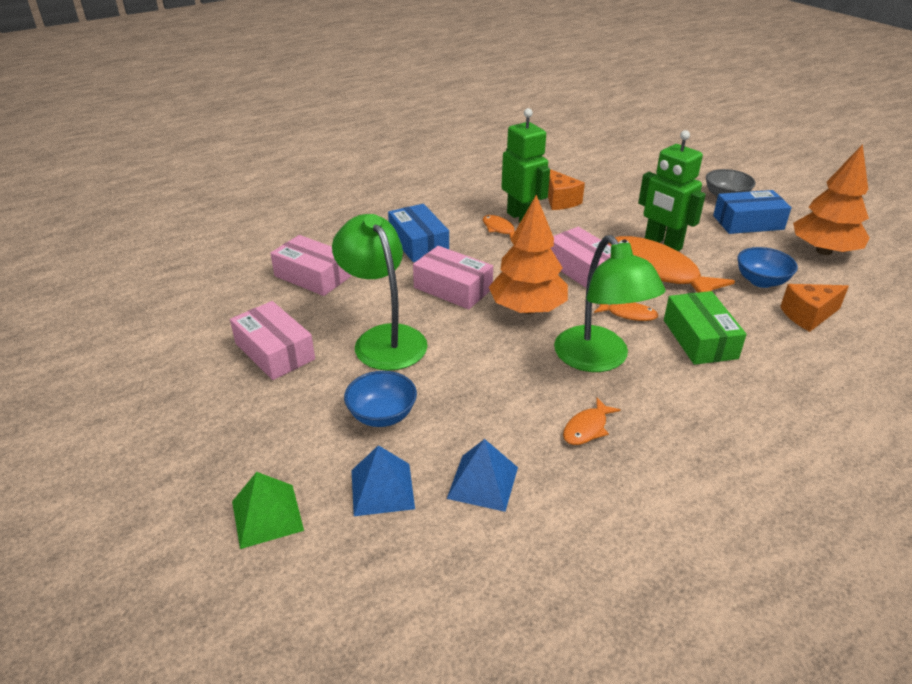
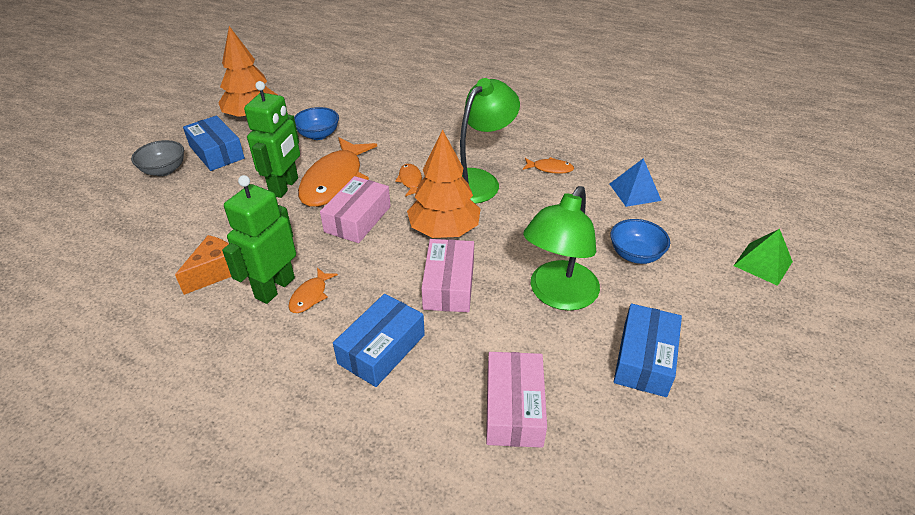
camera: 120 degrees left, 5 degrees up
pink box [230,301,315,380] -> blue box [614,303,682,397]
blue pyramid [351,445,415,516] -> none
green box [664,291,747,365] -> none
orange cheese [780,284,849,332] -> none

